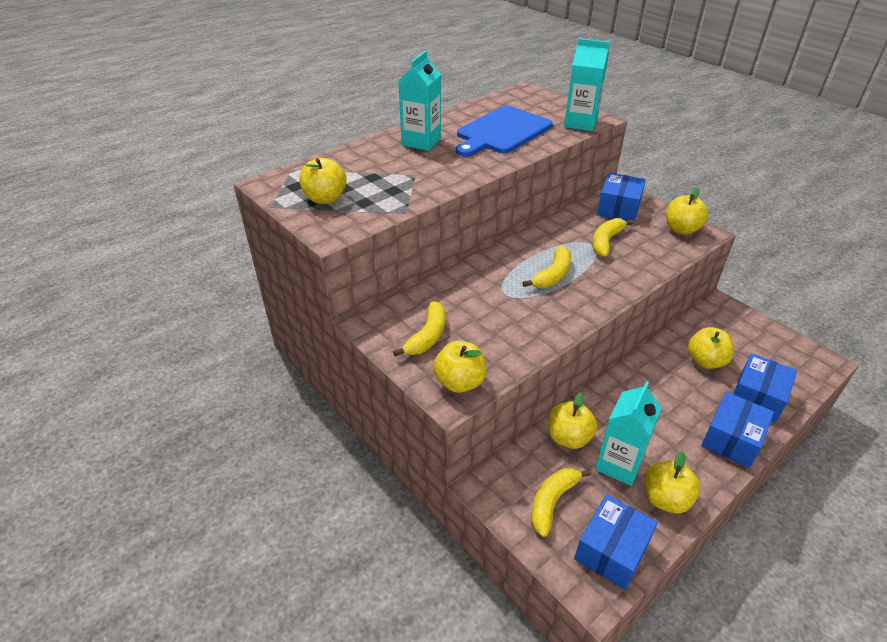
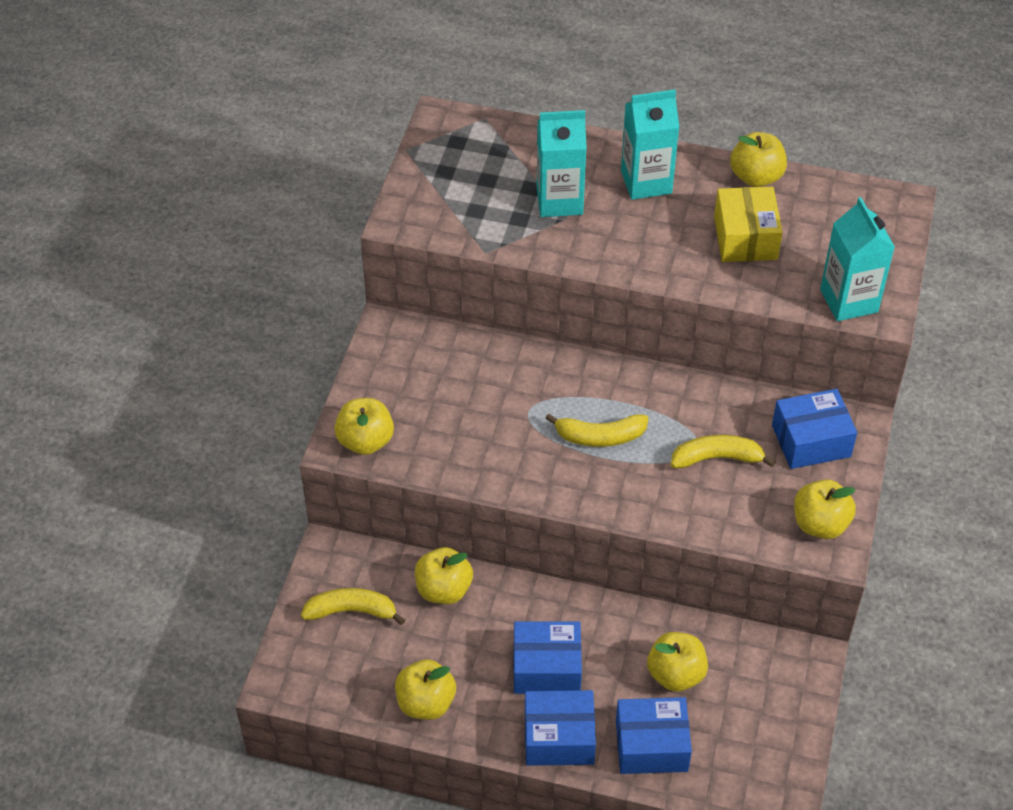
camera: 55 degrees right, 10 degrees up
yellow apple [299,158,347,204] -> yellow apple moved to [730,132,787,187]
yellow banana [393,301,445,356] -> none
blue cutting board [456,106,553,157] -> yellow box [714,187,783,262]
blue box [574,494,658,590] -> blue box moved to [514,621,582,694]
turquoise carton [595,381,662,486] -> turquoise carton moved to [537,110,587,217]

